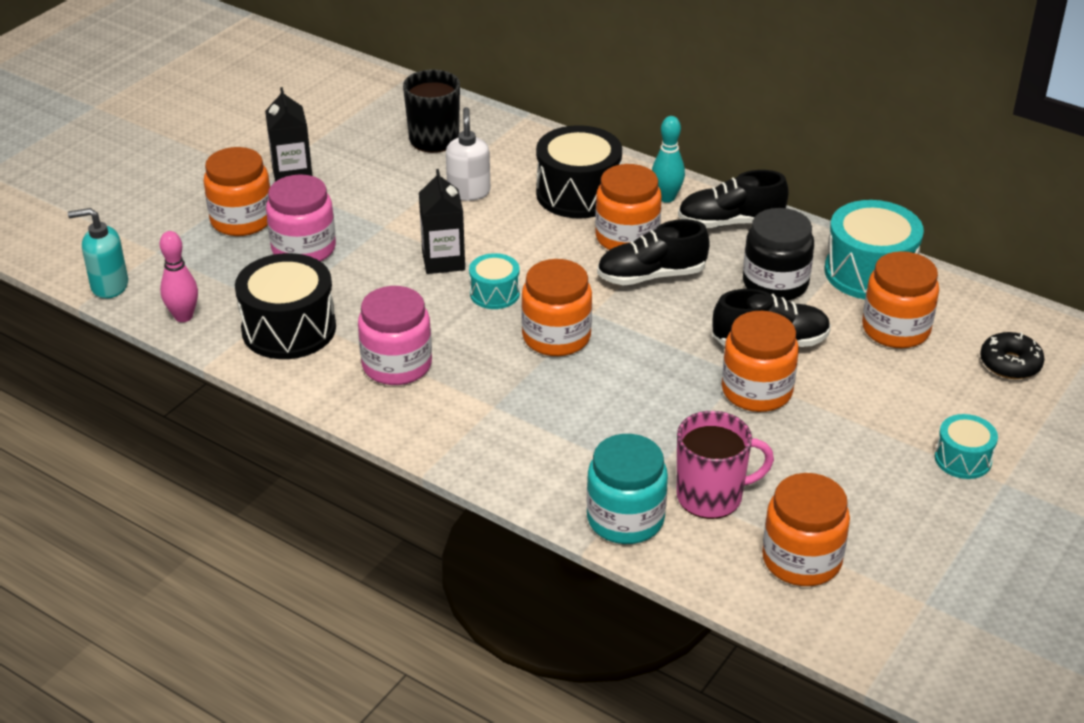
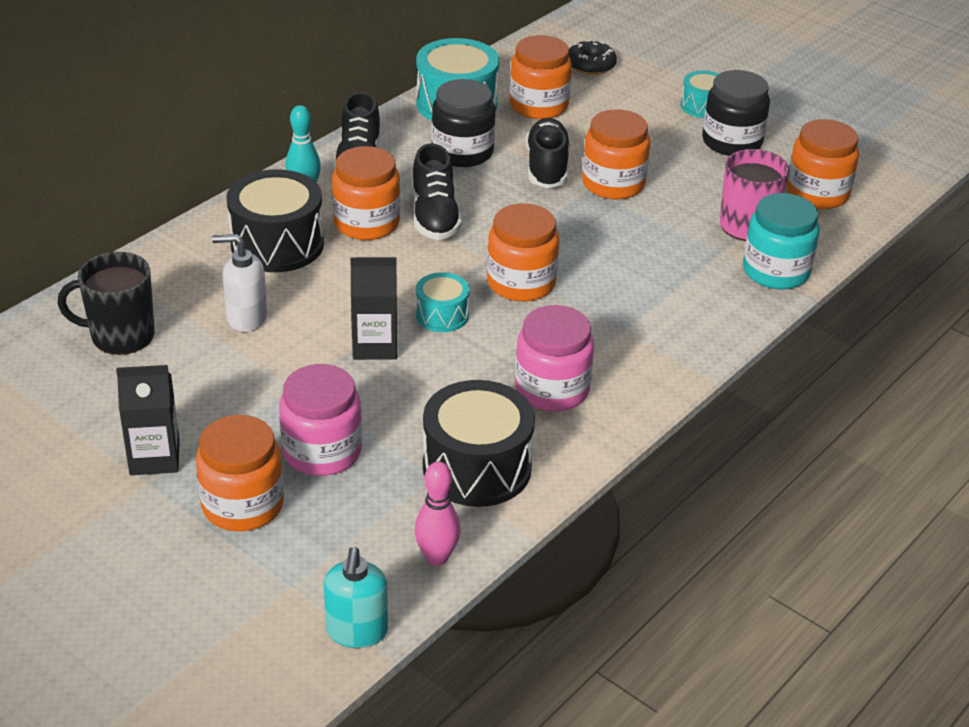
camera: 85 degrees left, 0 degrees up
none -> black jar [702,70,770,156]

